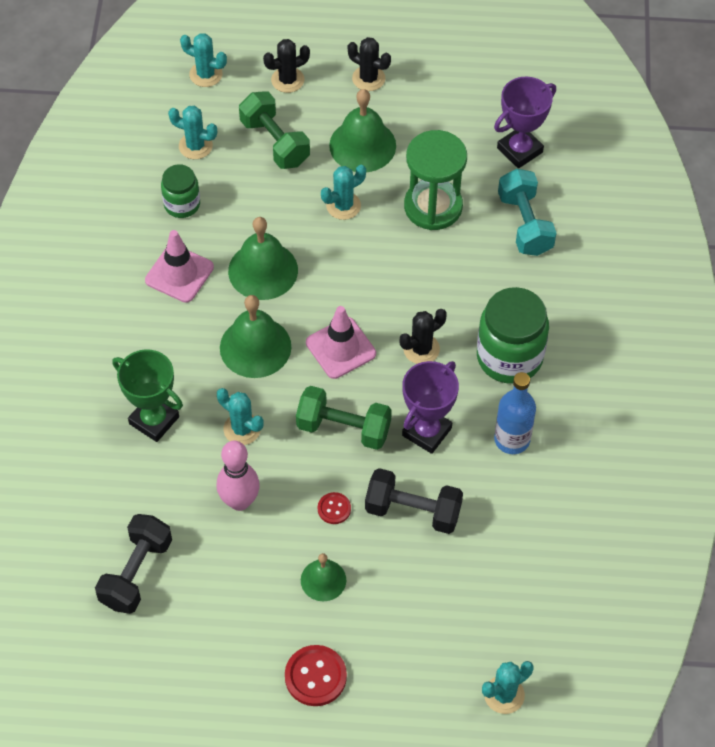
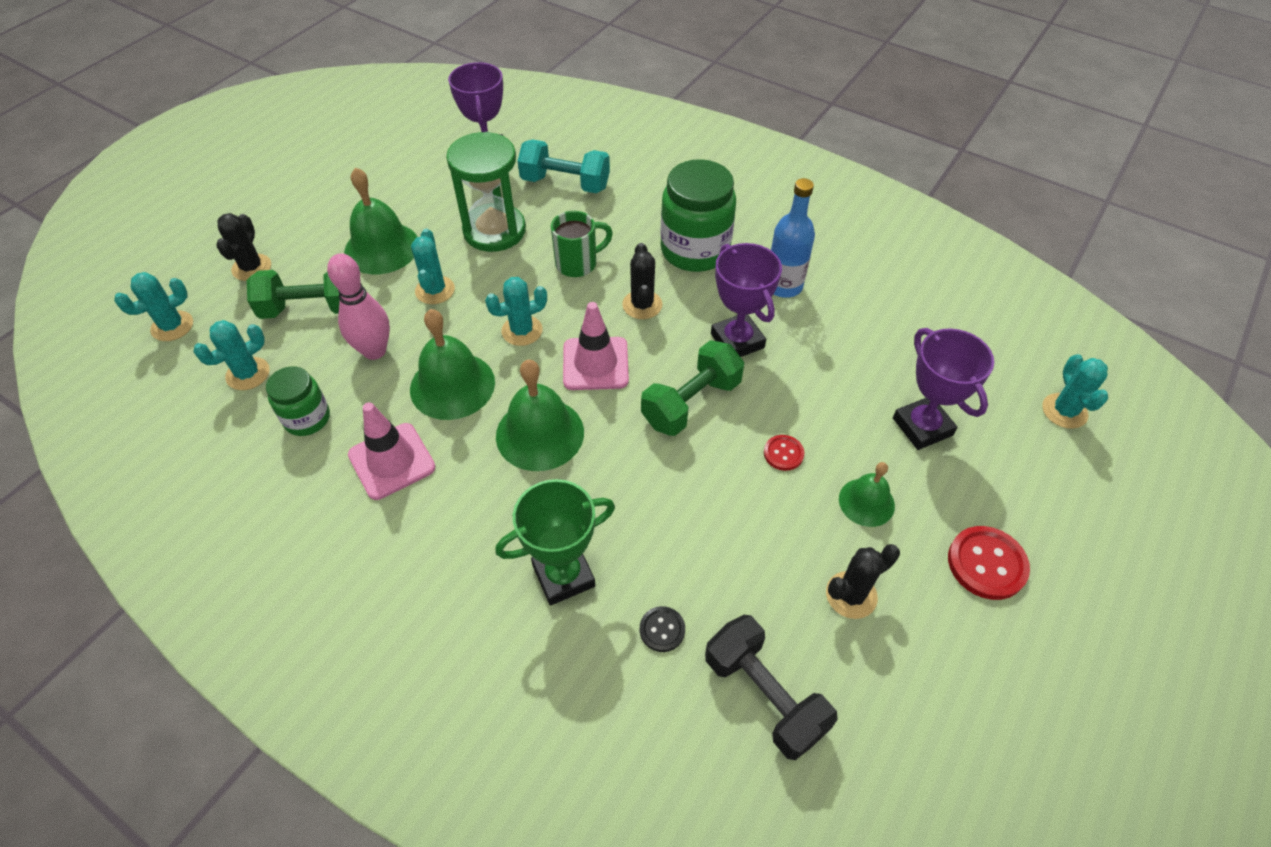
camera: 60 degrees left, 5 degrees down
pink bowling pin [216,441,260,511] -> pink bowling pin moved to [327,253,390,360]
turquoise cactus [217,388,264,445] -> turquoise cactus moved to [485,277,547,346]
black cactus [348,37,391,91] -> black cactus moved to [826,544,900,619]
black dumbbell [365,468,463,534] -> none
none -> green mug [551,211,613,277]
none -> black button [640,606,685,652]
none -> purple trophy [893,328,994,450]

